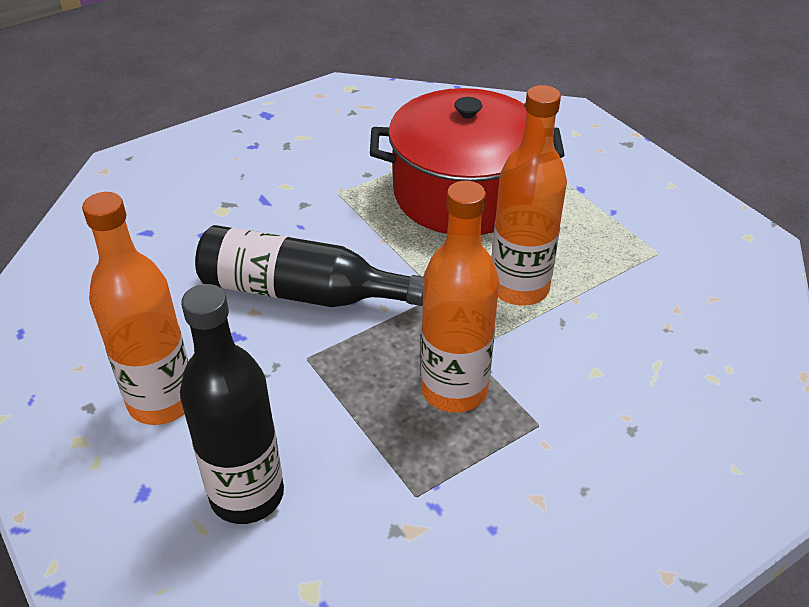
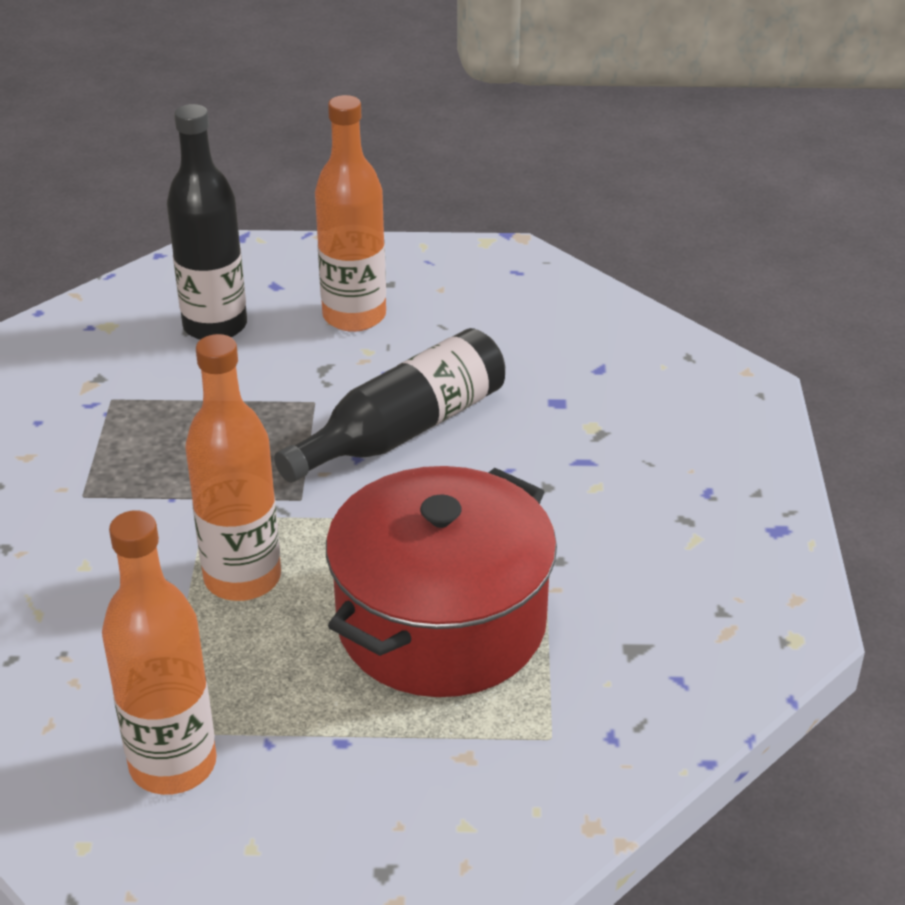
camera: 125 degrees right, 5 degrees down
orange bottle [421,181,499,413] -> orange bottle moved to [102,510,217,795]

